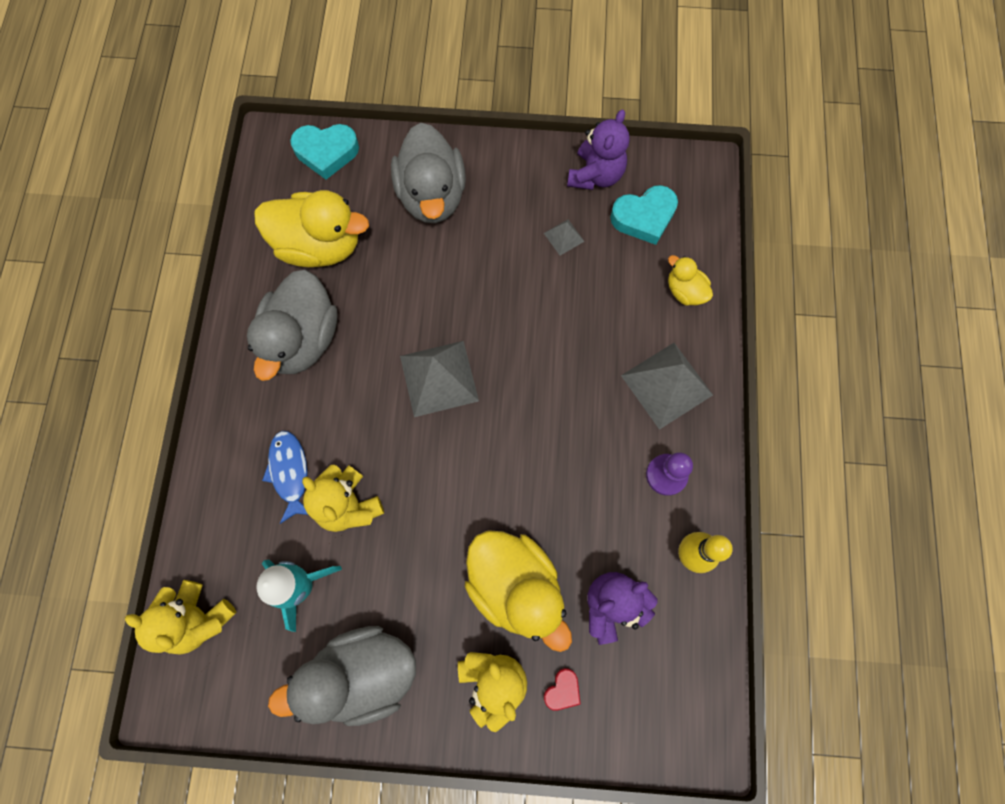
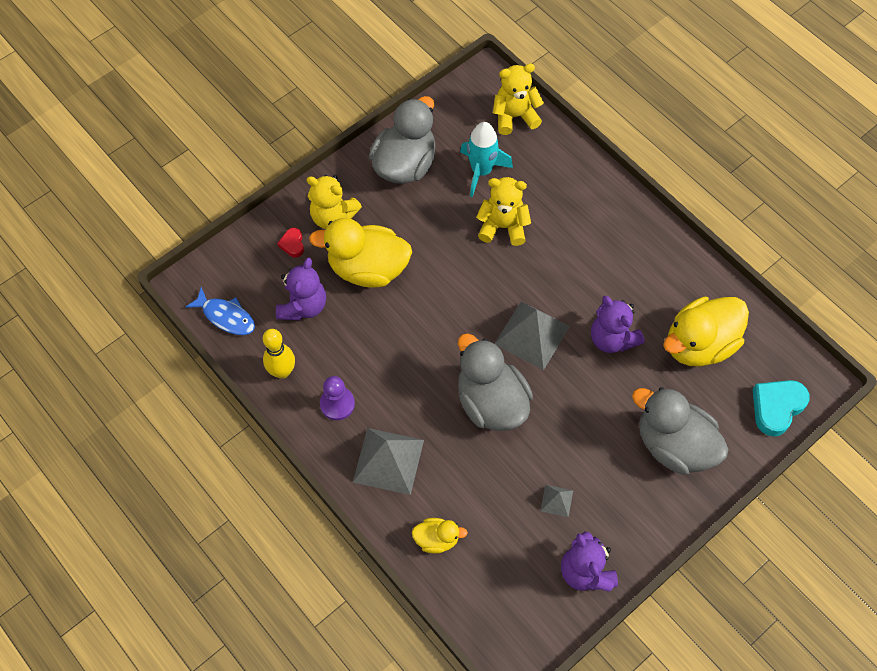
camera: 135 degrees right, 10 degrees down
grey duck [247,270,337,381] -> grey duck moved to [458,333,533,431]
blue fish [262,431,308,524] -> blue fish moved to [185,287,255,335]
turquoise heart [610,185,678,245] -> none
none -> purple teddy bear [591,296,645,353]

